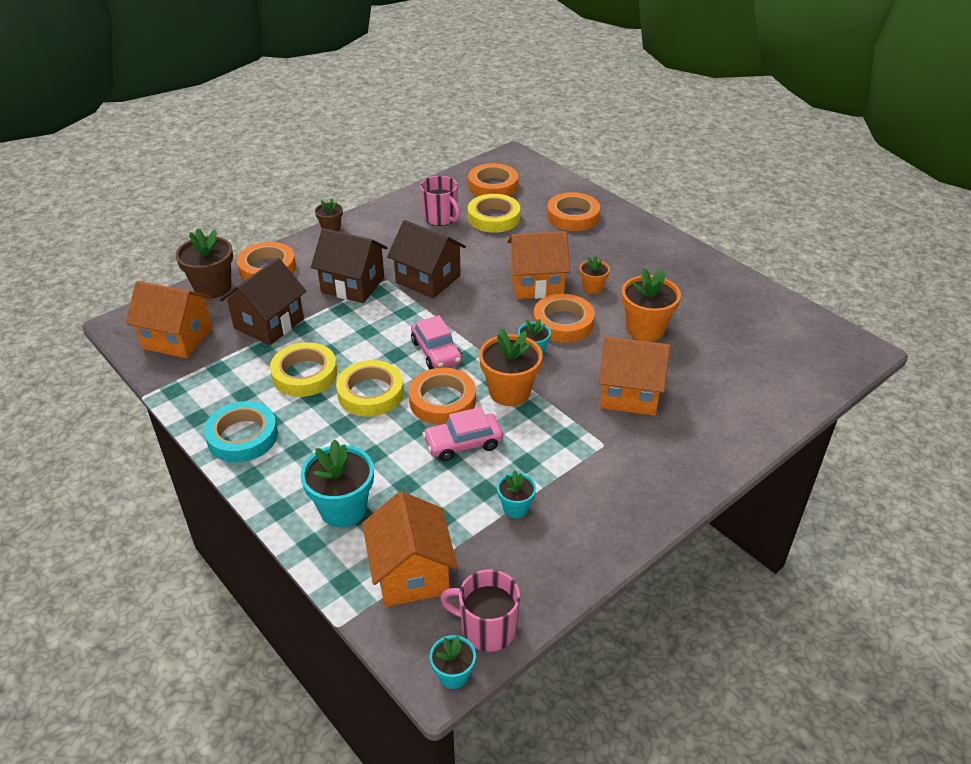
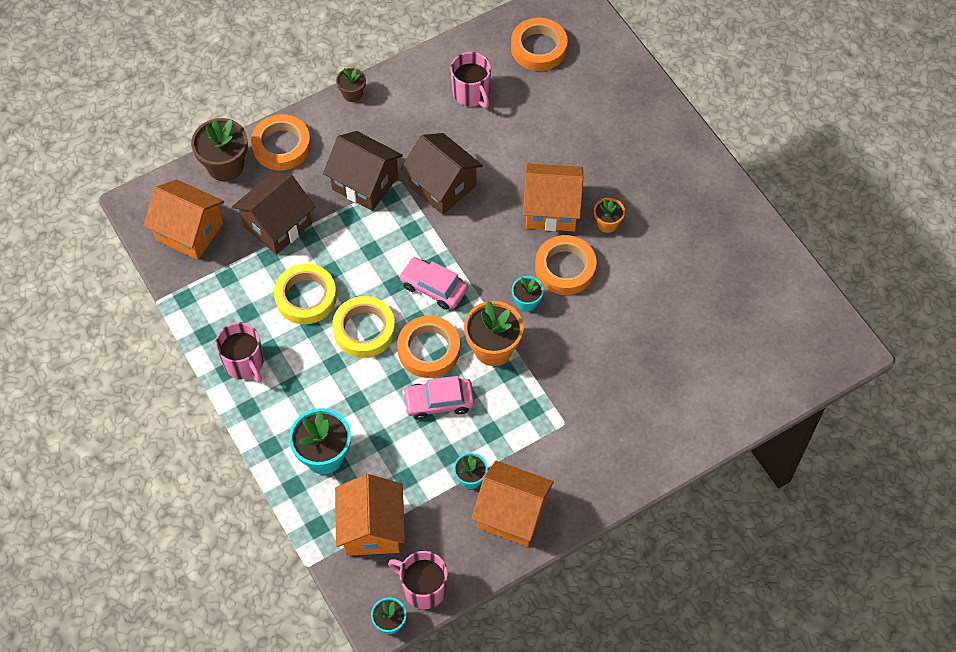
camera: 10 degrees right, 20 degrees up
turquoise tape [204,401,278,463] -> pink mug [215,322,264,382]
pink car [411,315,462,369] -> pink car turned 135 degrees clockwise [399,257,468,310]
yellow tape [468,194,520,233] -> none
orange tape [547,192,600,231] -> none
orange house [599,336,670,416] -> orange house moved to [471,461,554,547]
orange flower pot [621,268,681,341] -> none

